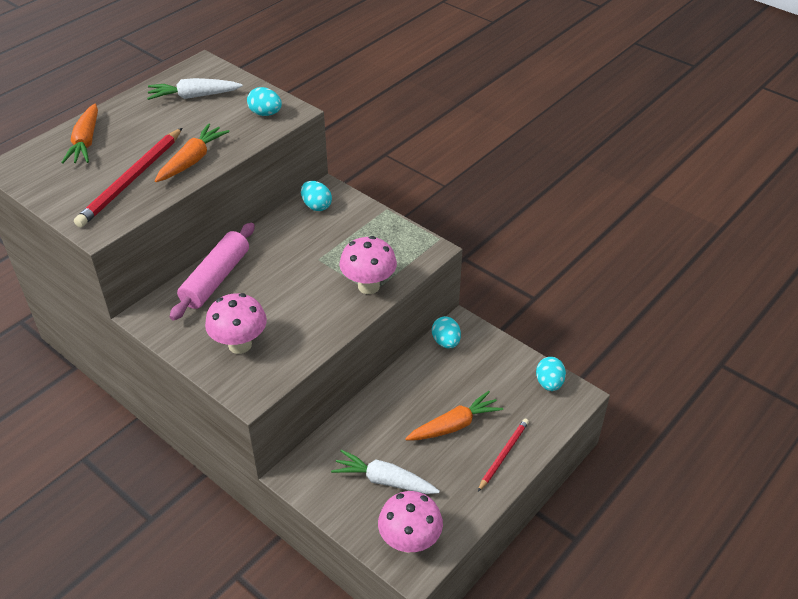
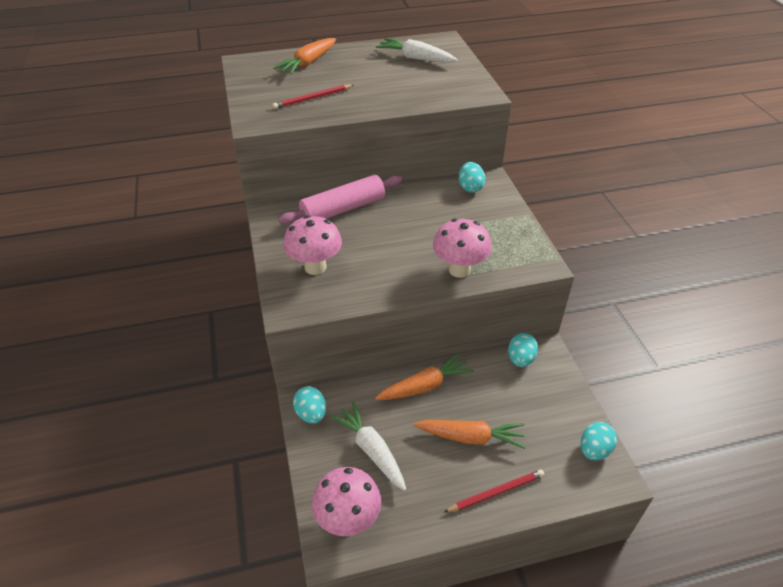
camera: 35 degrees right, 0 degrees up
red pencil [74,128,182,227] -> red pencil [272,85,353,109], size x0.58
orange carrot [155,124,230,182] -> orange carrot moved to [375,353,474,400]
turquoise egg [247,87,282,116] -> turquoise egg moved to [293,386,326,424]

